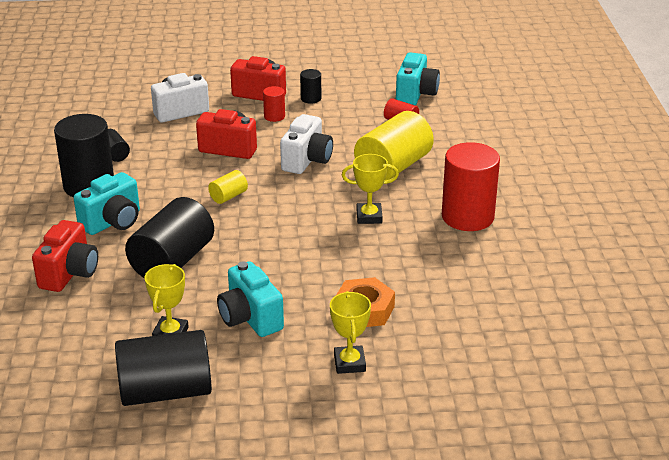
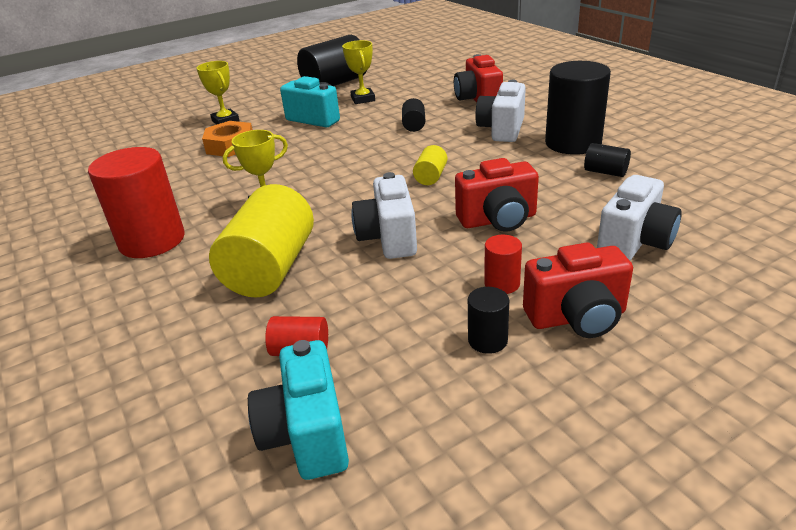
camera: 155 degrees right, 0 degrees up
turquoise camera [74,172,140,235] -> white camera [475,80,526,142]
black cylinder [125,197,214,278] -> black cylinder [402,98,425,132], size x0.46

